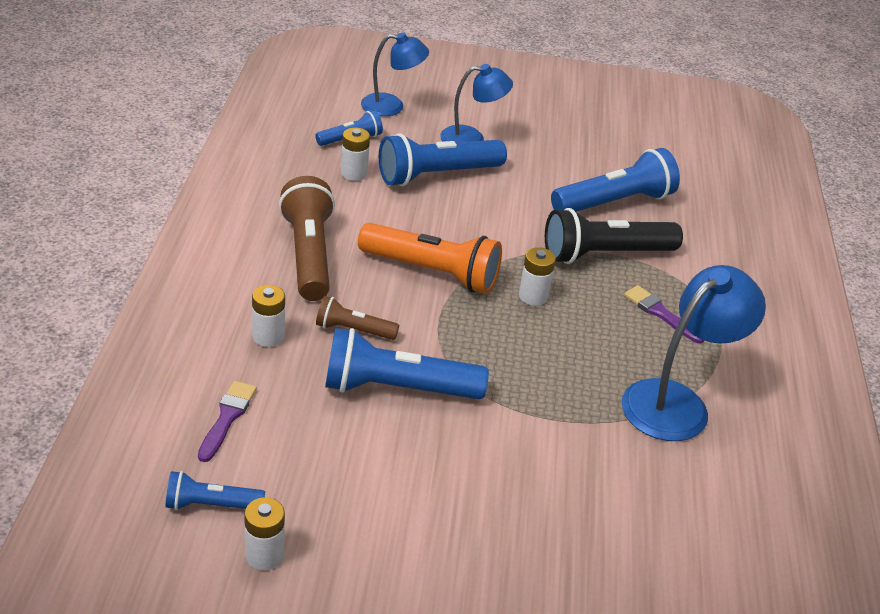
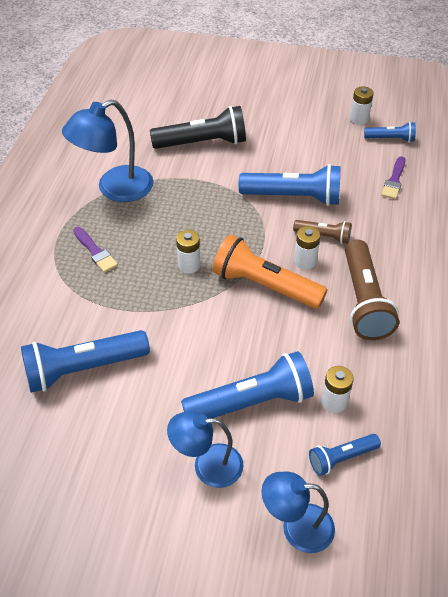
camera: 170 degrees left, 10 degrees up
white battery [252,285,285,347] -> white battery moved to [294,226,320,269]
black flashlight [545,208,683,264] -> black flashlight moved to [150,106,246,149]

